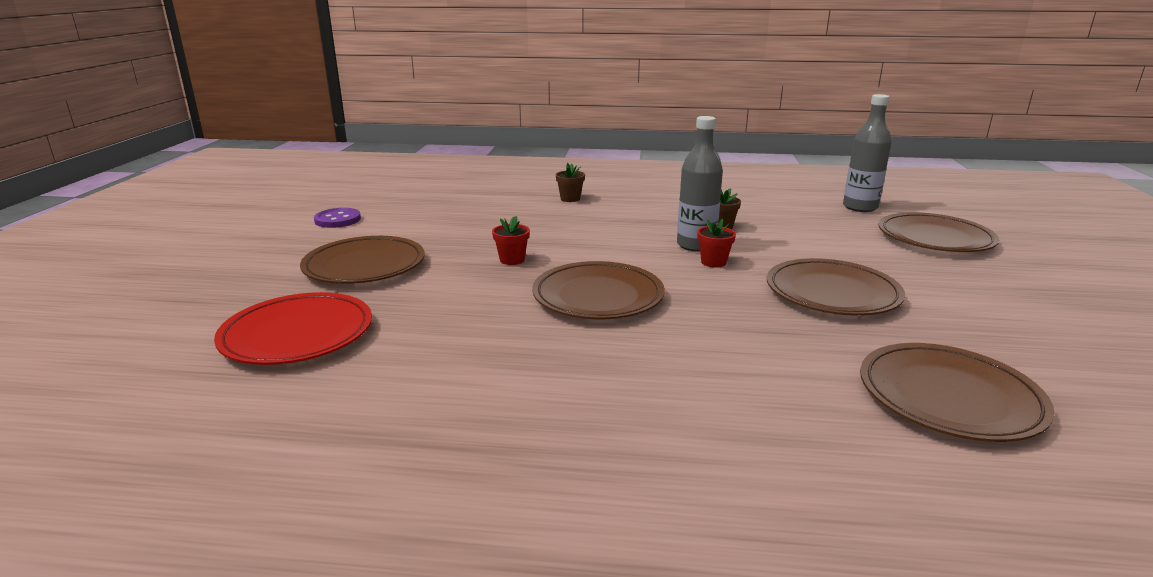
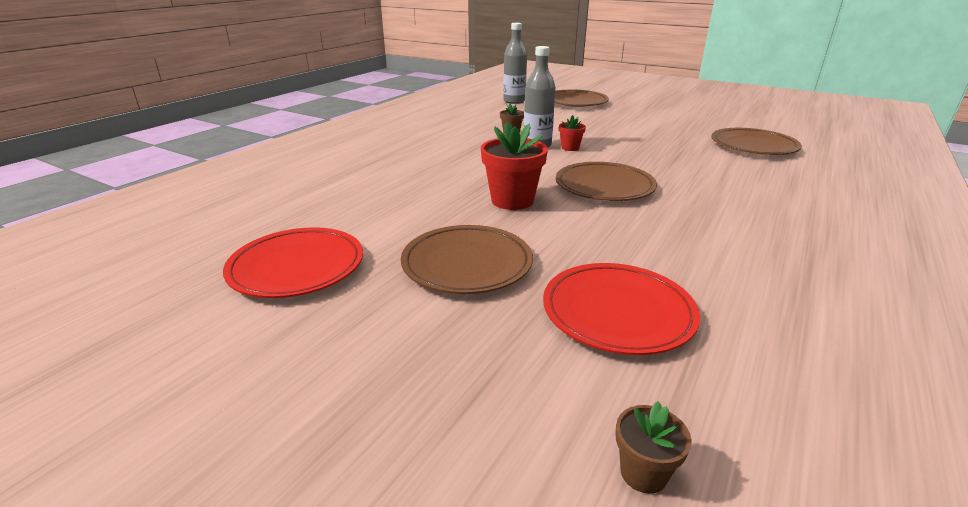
camera: 65 degrees left, 5 degrees up
purple button [314,208,361,228] -> red plate [223,227,363,298]
red flower pot [492,216,530,265] -> red flower pot [481,121,548,210], size x1.93
brown flower pot [556,163,585,202] -> brown flower pot moved to [615,401,692,494]
brown plate [767,258,905,316] -> none

